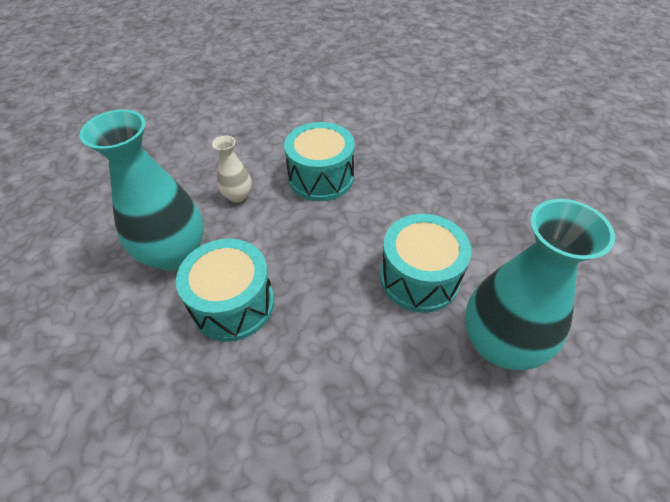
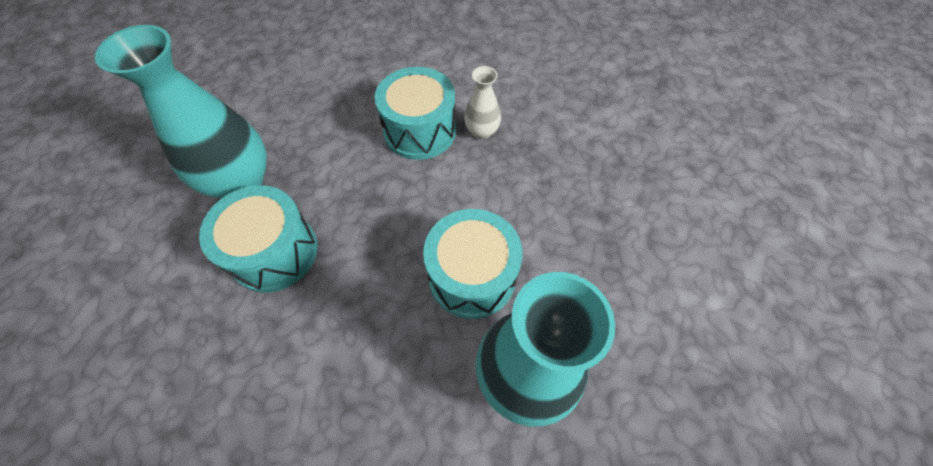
camera: 15 degrees right, 10 degrees up
white vase [212,135,252,203] -> white vase moved to [464,66,501,139]

